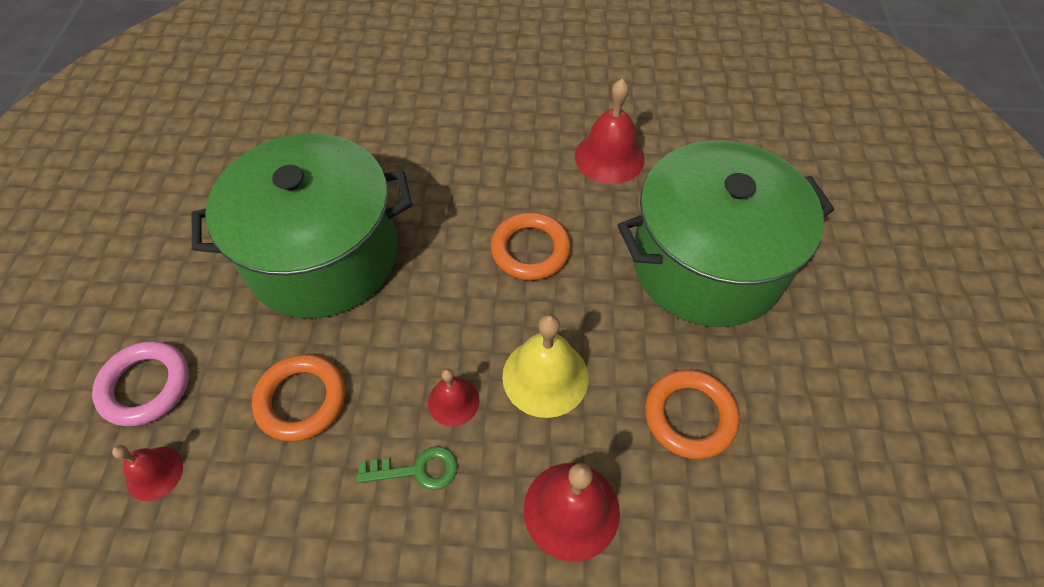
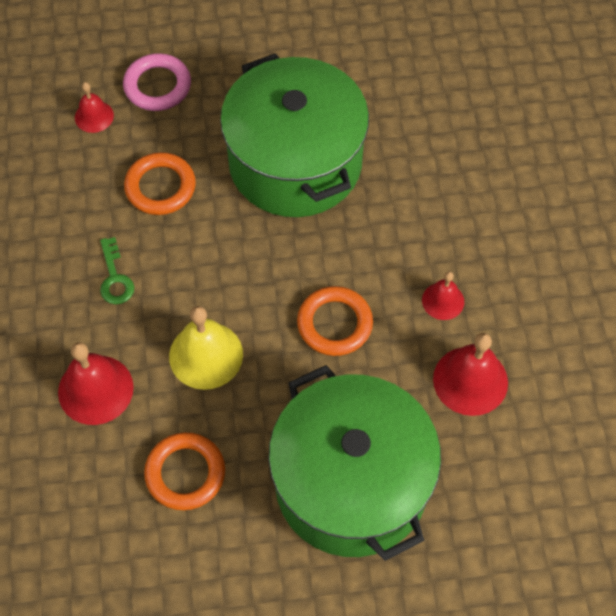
camera: 80 degrees right, 5 degrees up
red bell [428,369,479,426] -> red bell moved to [422,271,464,320]

